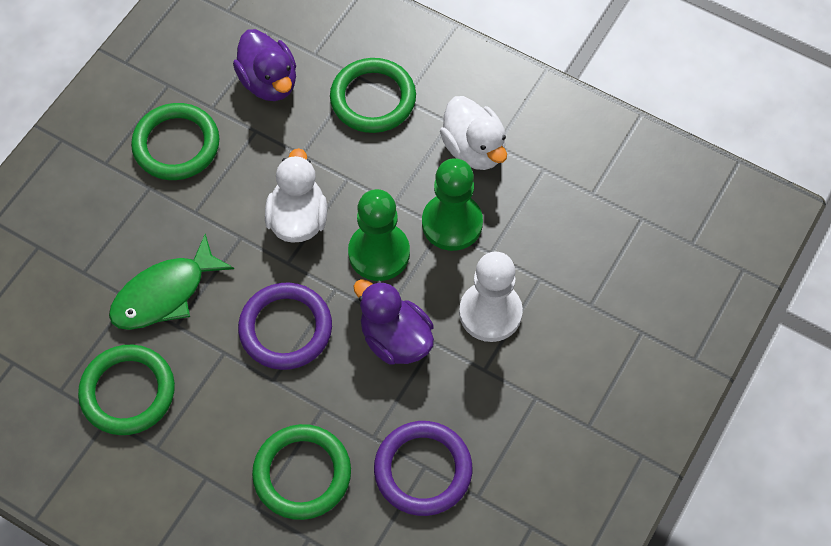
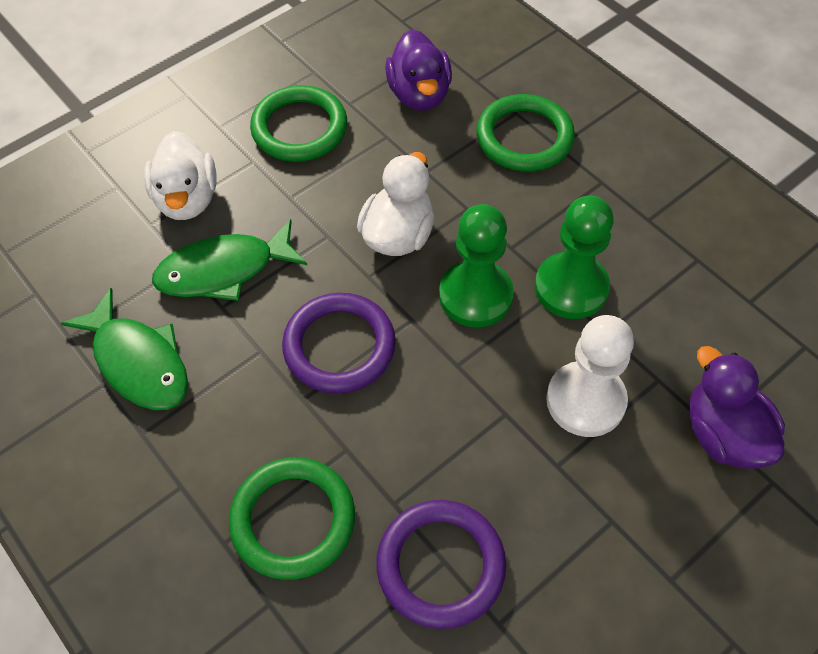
camera: 20 degrees right, 5 degrees down
green ring [78,345,175,435] -> green fish [61,288,188,410]
purple duck [354,279,434,365] -> purple duck moved to [690,346,785,469]
white duck [440,96,507,170] -> white duck moved to [144,131,217,220]

